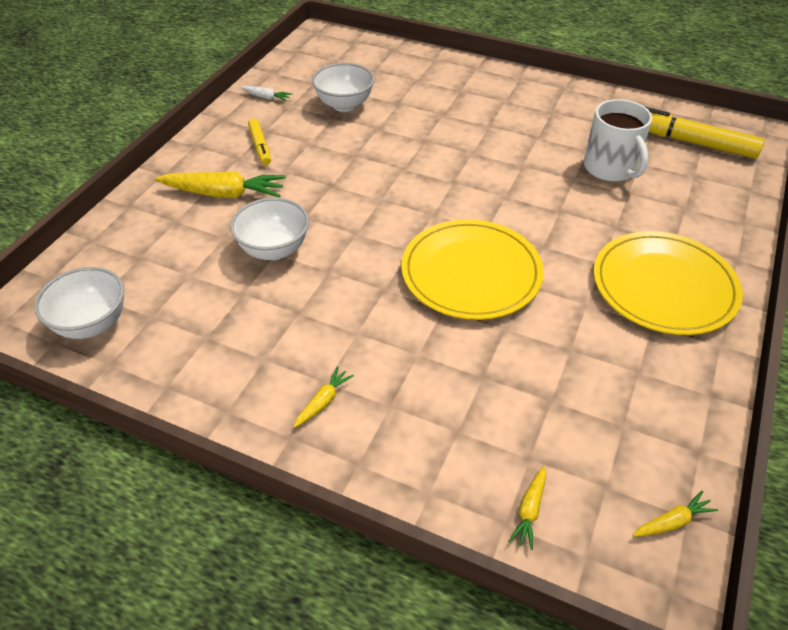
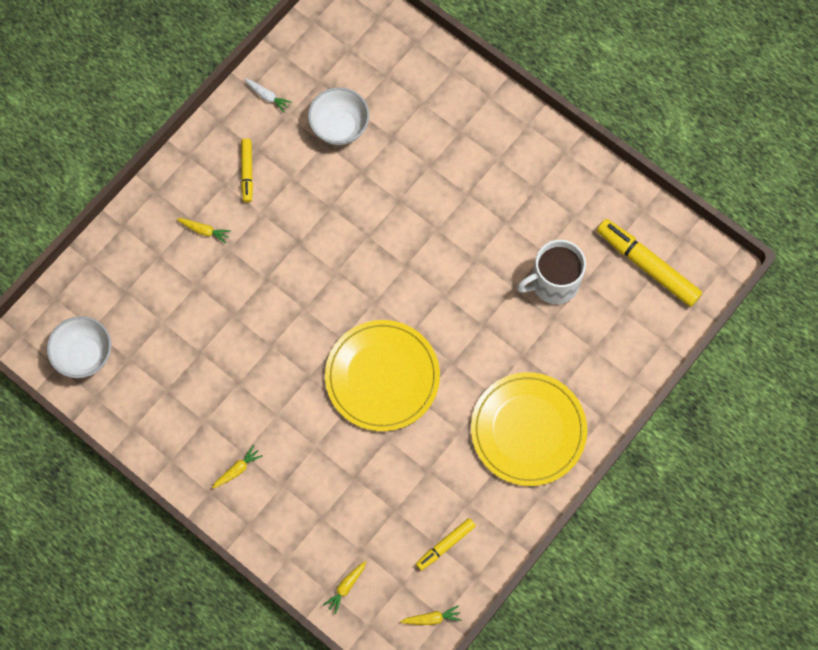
camera: 15 degrees right, 25 degrees up
yellow carrot [155,172,286,198] -> yellow carrot [177,218,231,244], size x0.49
white bowl [230,198,309,260] -> none
white mug [584,99,652,182] -> white mug turned 75 degrees clockwise [517,240,586,304]
none -> yellow marker [416,518,476,571]

